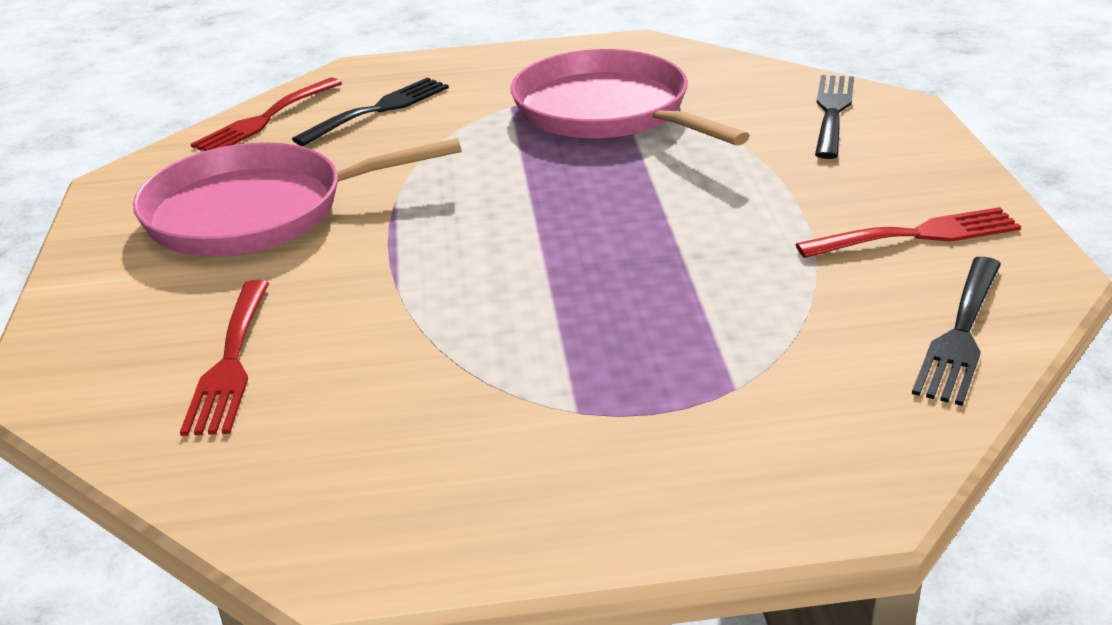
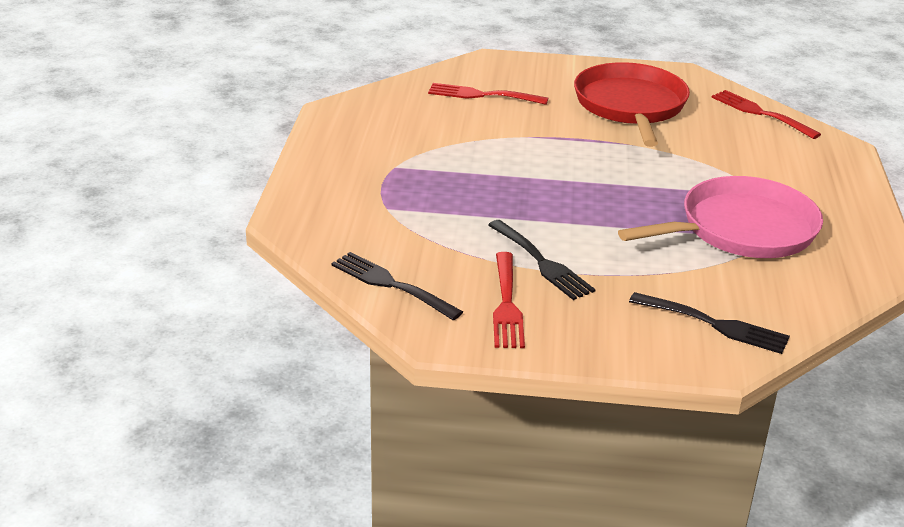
camera: 100 degrees right, 0 degrees up
pink pan [133,138,462,256] -> red pan [574,62,690,147]
black fork [292,77,449,146] -> black fork moved to [488,220,596,300]

